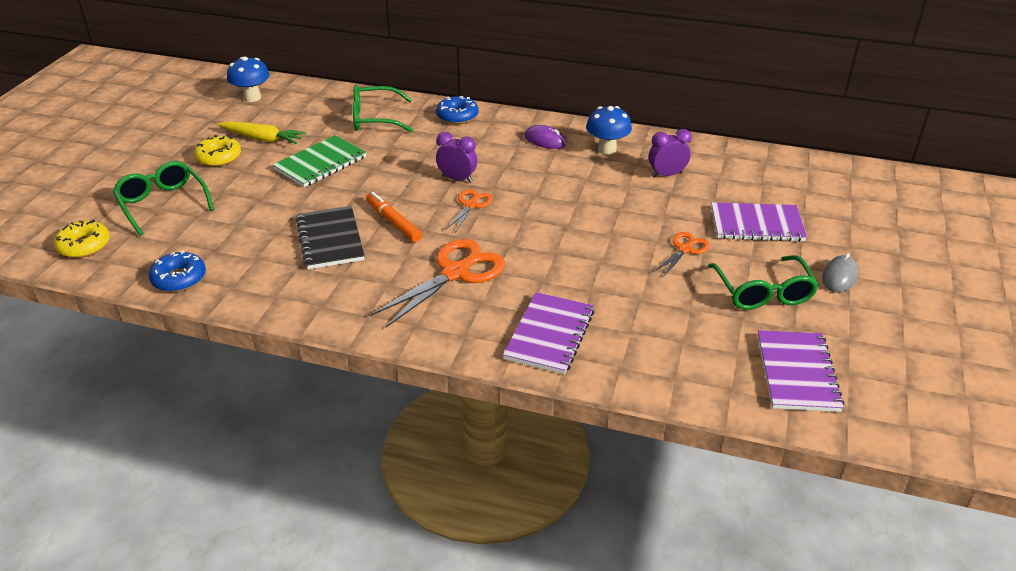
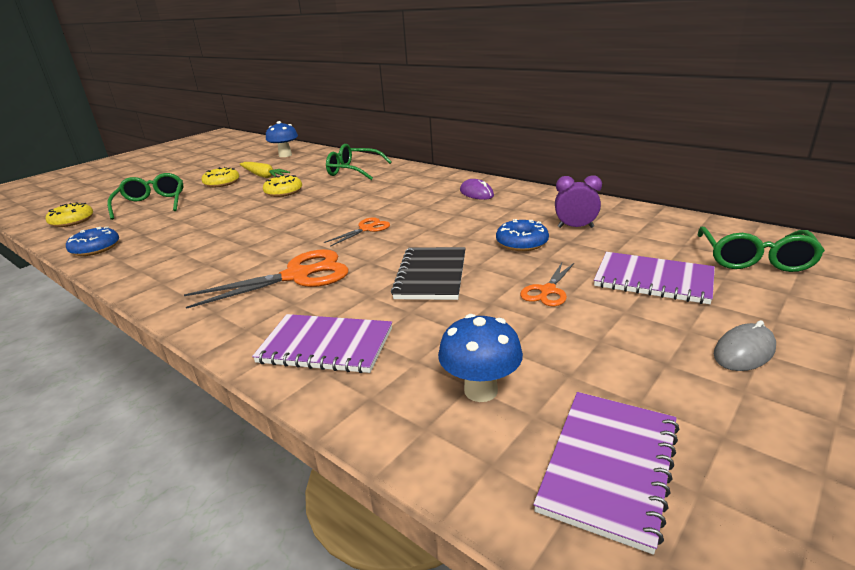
camera: 25 degrees right, 10 degrees down
green notebook [273,135,367,187] -> yellow donut [263,175,302,197]
black notebook [296,206,365,269] -> black notebook moved to [391,247,466,300]
orange marker [366,192,422,242] -> none
blue donut [436,96,478,124] -> blue donut moved to [496,219,549,251]
purple clock [436,132,477,183] -> none
purple notebook [503,292,594,374] -> purple notebook turned 60 degrees clockwise [252,314,392,373]
blue mushroom [586,106,632,155] -> blue mushroom moved to [438,314,523,402]
orange scissors [653,232,710,277] -> orange scissors turned 150 degrees clockwise [520,263,574,306]
green glasses [708,255,819,310] -> green glasses moved to [698,227,825,272]

